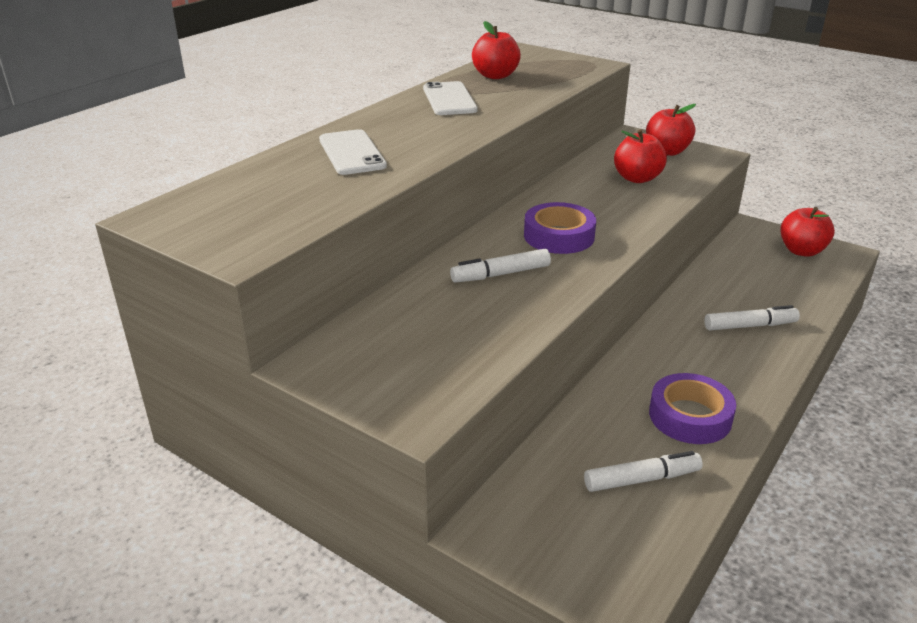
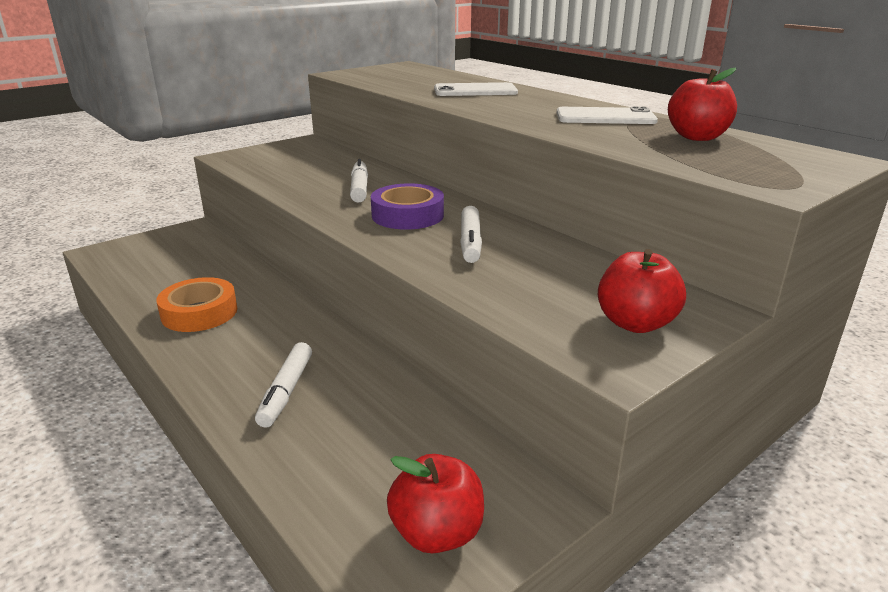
camera: 105 degrees right, 5 degrees down
white marker [584,451,703,492] -> white marker moved to [460,206,482,263]
red apple [614,130,667,183] -> none
purple tape [649,373,736,444] -> orange tape [156,277,237,332]

